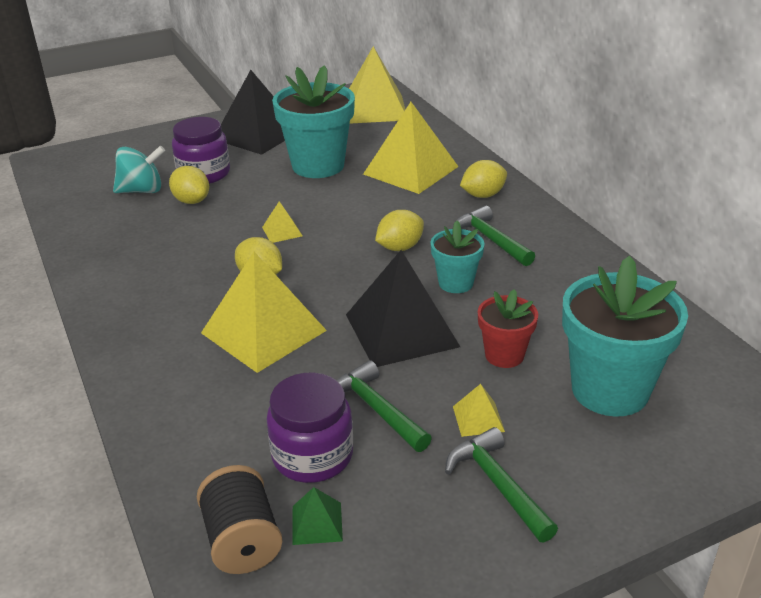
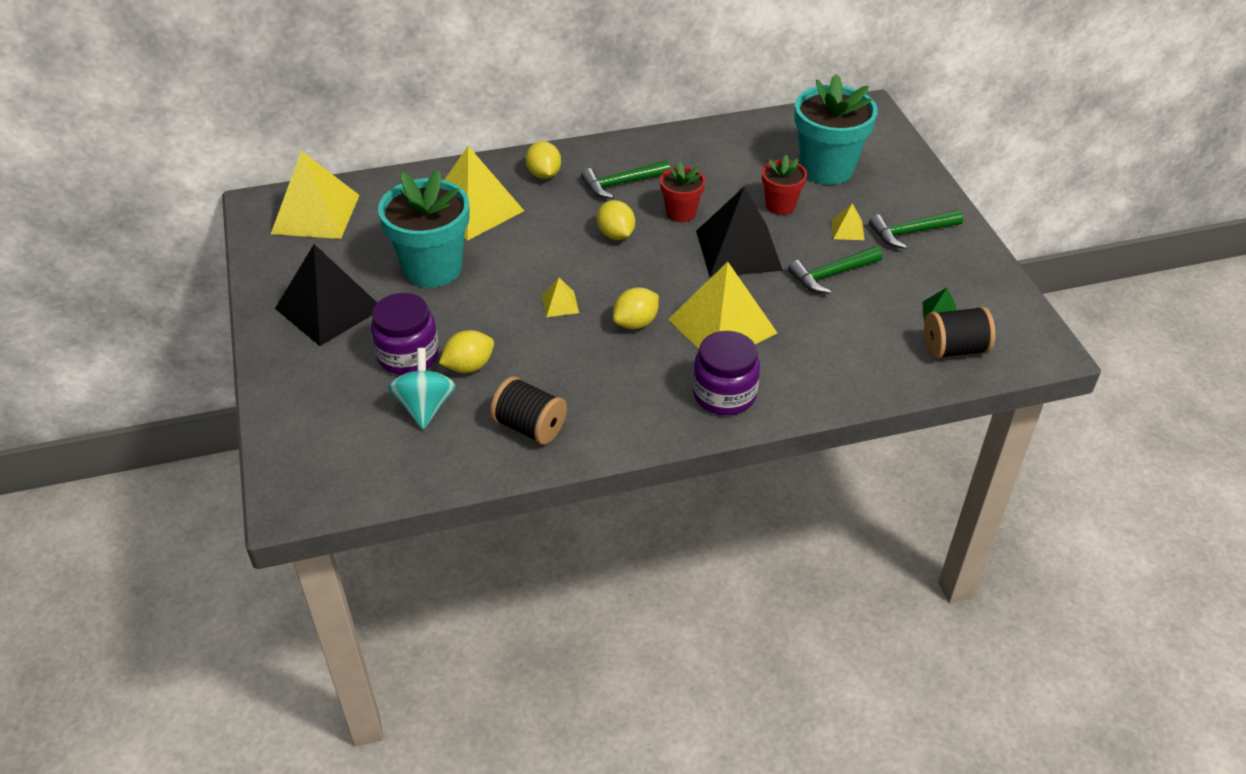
camera: 80 degrees left, 10 degrees up
purple jar [267,372,353,483] -> purple jar moved to [693,331,760,415]
turquoise flower pot [430,221,484,293] -> red flower pot [660,162,705,222]
none -> black spool [490,376,567,445]

